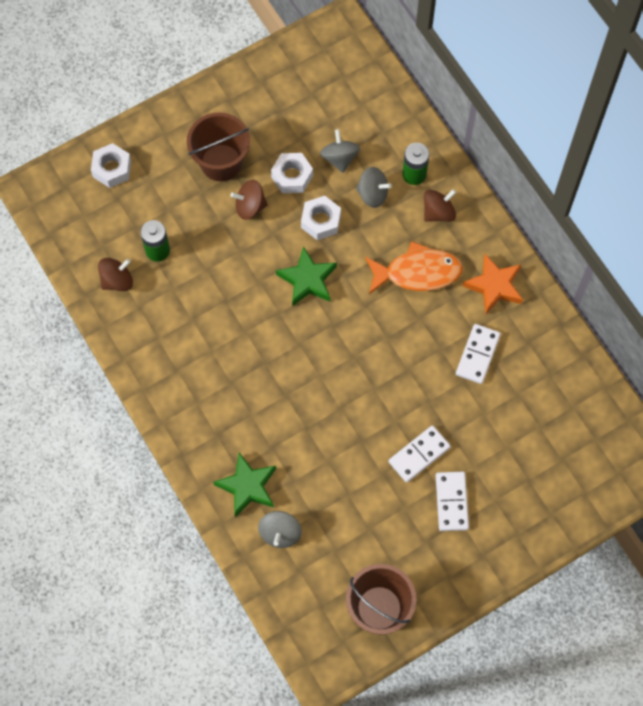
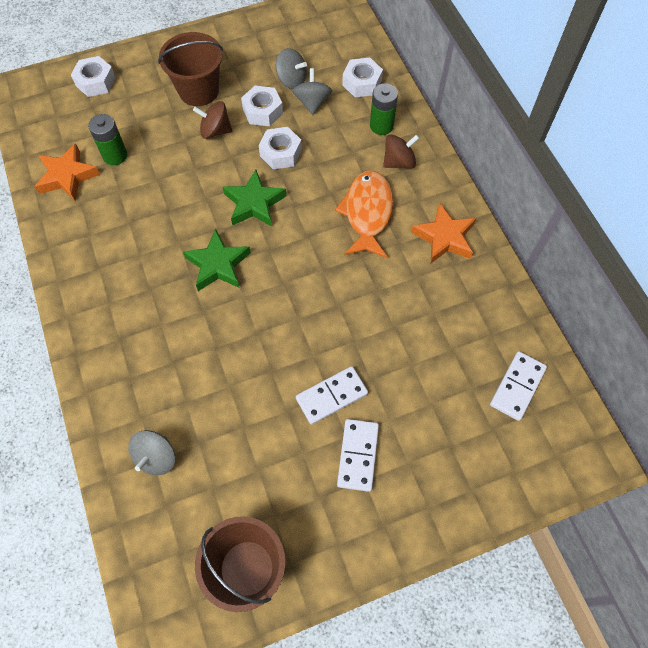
camera: 10 degrees right, 5 degrees down
brown spinning top [98,258,133,291] -> orange star [35,144,100,201]
green star [213,453,276,517] -> green star moved to [183,229,251,291]
grey spinning top [356,167,392,208] -> grey spinning top moved to [276,48,307,89]
orange fish [365,241,463,294] -> orange fish turned 90 degrees counterclockwise [335,171,393,258]
white domino [456,324,501,384] -> white domino moved to [490,351,547,421]
none -> white nut [342,58,383,97]

